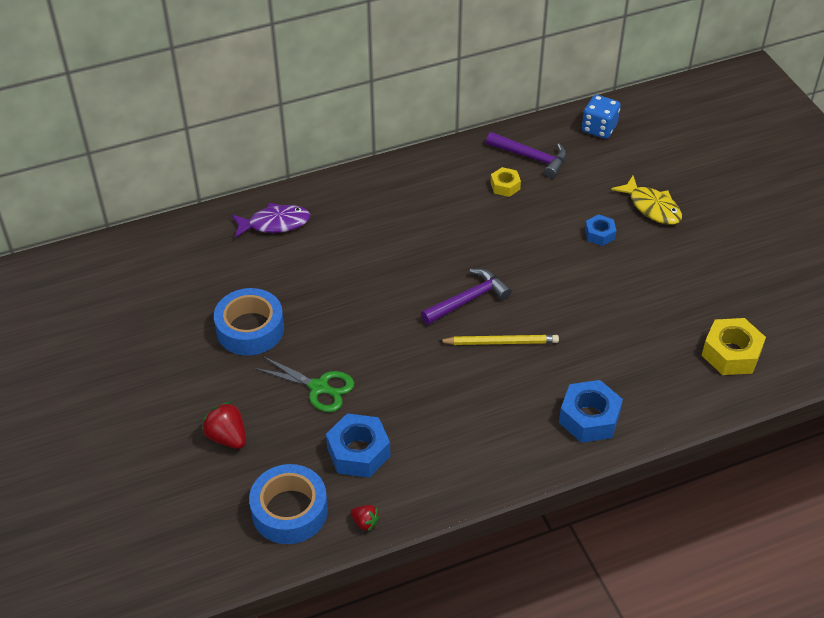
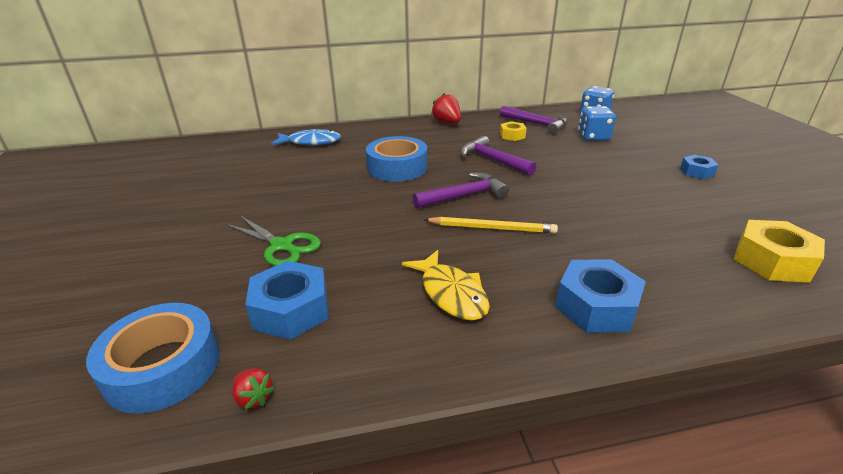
camera: 10 degrees right, 15 degrees down
red strawberry [202,401,246,449] -> red strawberry moved to [431,93,461,124]
blue tape [214,288,284,355] -> blue tape moved to [366,136,427,182]
purple fish [231,203,311,238] -> blue fish [271,129,341,145]
blue nut [585,214,616,246] -> blue nut moved to [680,155,718,179]
yellow fish [611,176,682,225] -> yellow fish moved to [402,250,490,321]
none -> purple hammer [461,136,536,176]
none -> blue dice [578,106,616,141]

